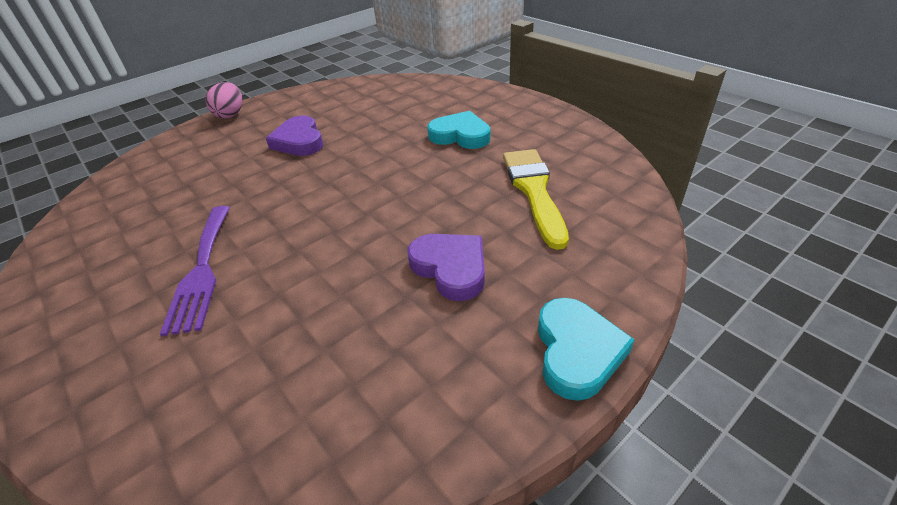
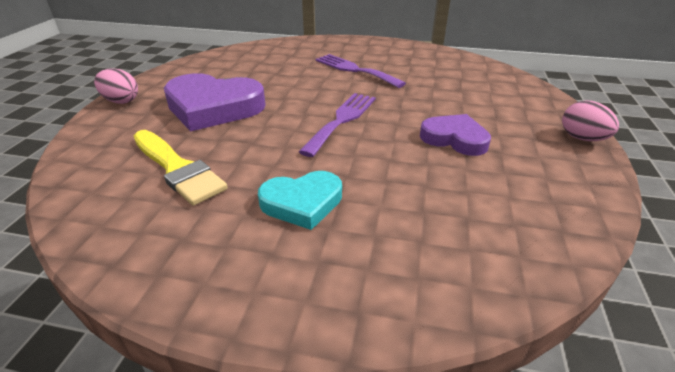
camera: 140 degrees right, 5 degrees down
purple heart [407,234,485,301] -> purple heart [164,73,266,132], size x1.67
turquoise heart [538,298,635,401] -> pink egg [94,68,138,104]
none -> purple fork [299,93,376,157]

